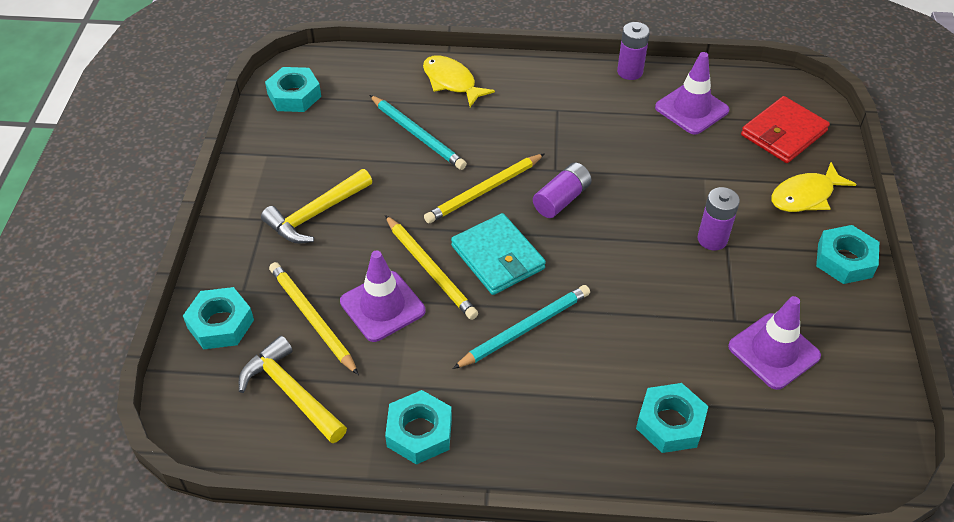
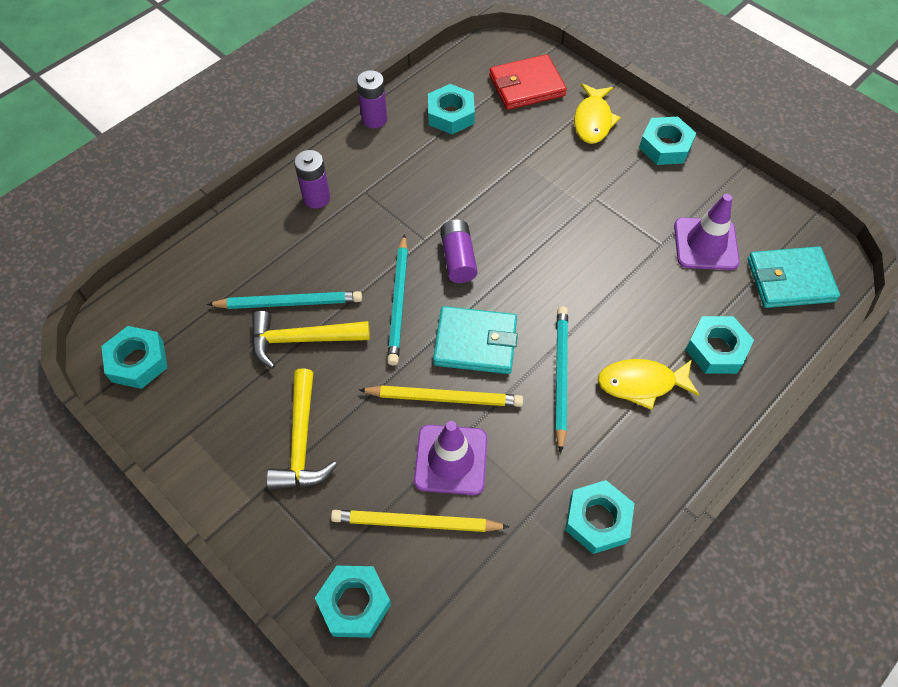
camera: 50 degrees left, 10 degrees up
yellow hammer [239,336,347,443] -> yellow hammer moved to [252,311,370,369]
yellow fish [423,56,495,107] -> yellow fish moved to [598,359,700,410]
yellow pencil [424,153,545,223] -> turquoise pencil [387,234,408,365]
purple traffic cone [655,52,729,135] -> turquoise nut [428,84,475,134]
purple battery [698,187,740,250] -> purple battery moved to [294,150,330,209]
red wallet [741,96,830,163] -> red wallet turned 75 degrees clockwise [489,54,567,110]
none -> turquoise wallet [748,246,840,308]

